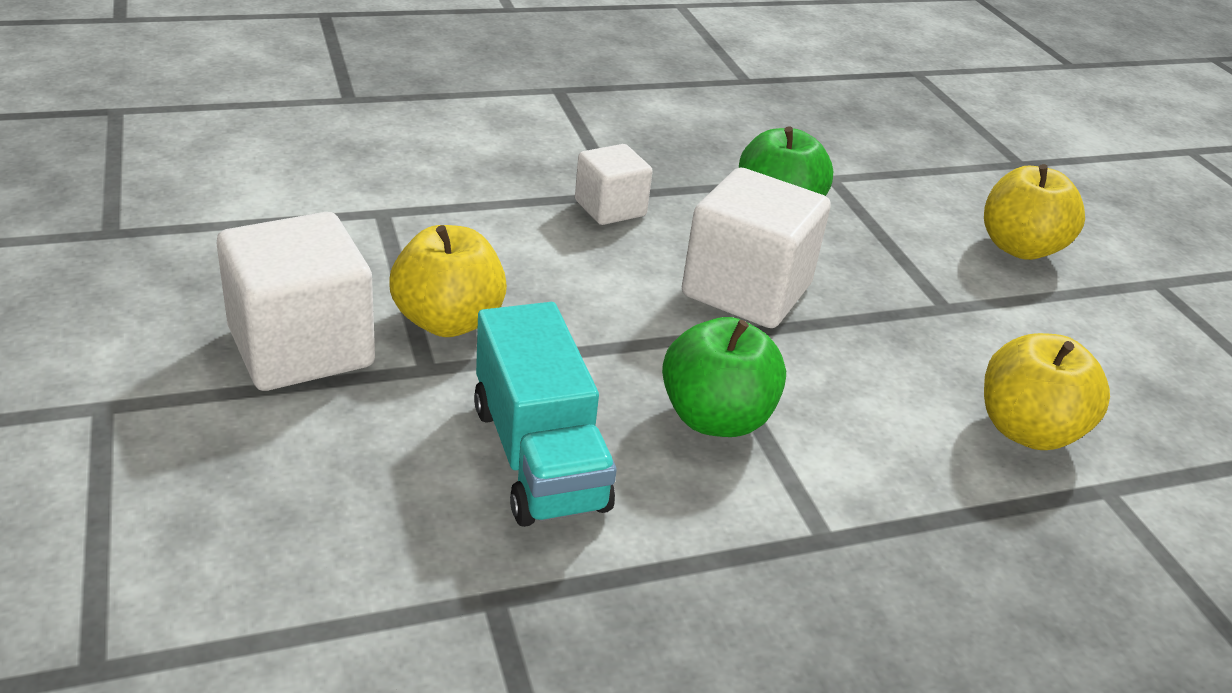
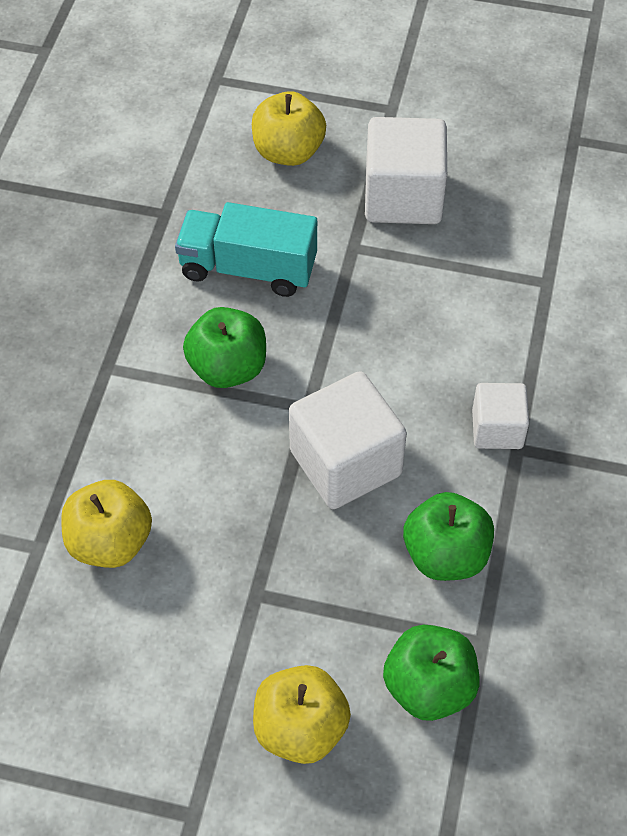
camera: 125 degrees right, 20 degrees up
yellow apple [389,225,507,337] -> yellow apple moved to [252,91,326,166]
none -> green apple [383,625,479,721]

